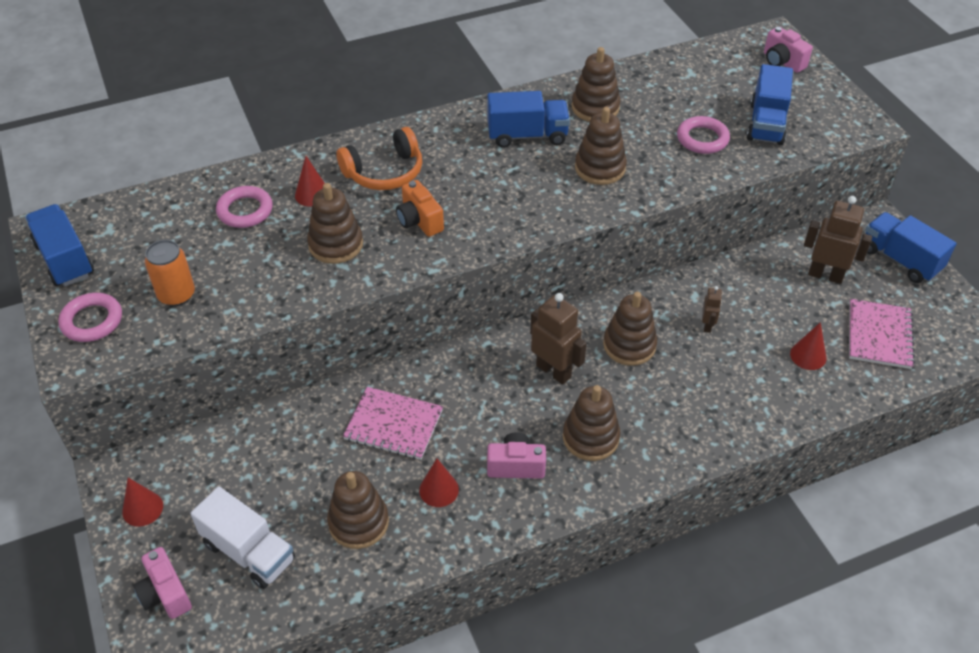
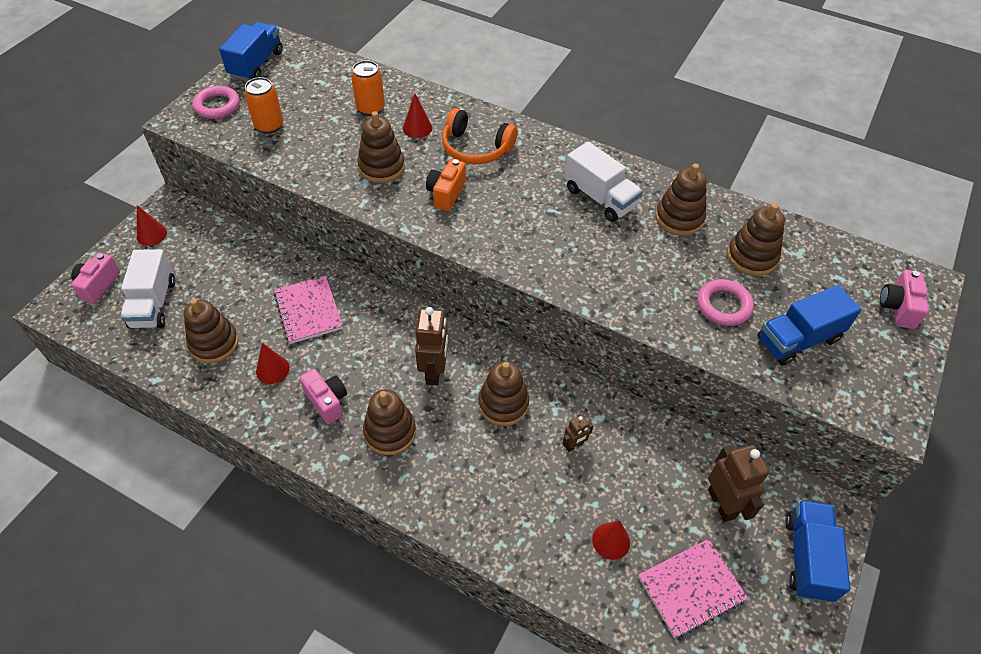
camera: 50 degrees right, 5 degrees up
pink ring [216,186,273,228] -> orange can [351,60,385,116]
blue truck [487,91,570,148] -> white truck [565,142,643,222]
brown stacking toy [575,107,627,185] -> brown stacking toy moved to [727,203,785,276]

